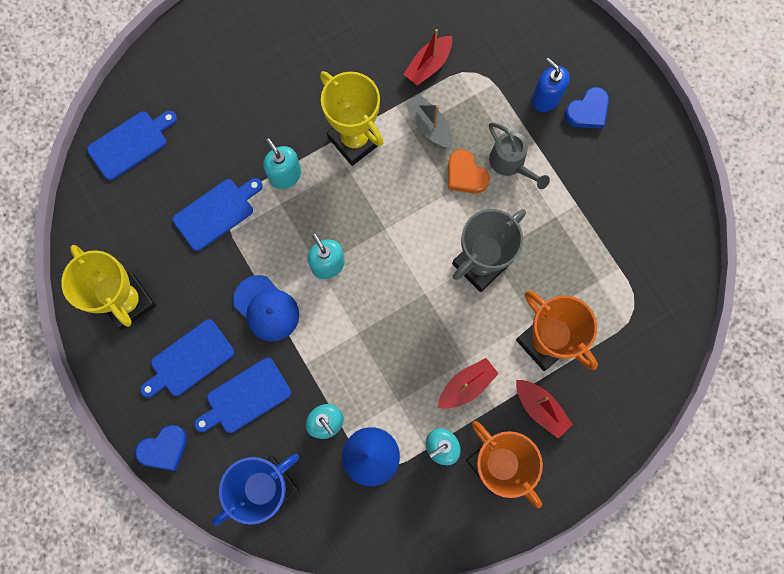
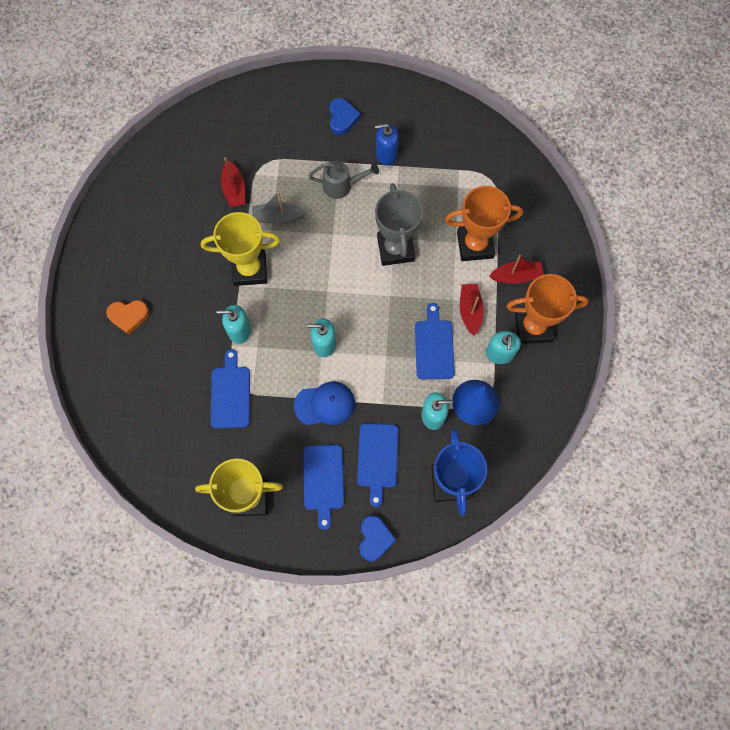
camera: 55 degrees left, 5 degrees down
blue cutting board [87,111,177,180] -> blue cutting board moved to [415,303,455,379]
orange heart [448,149,490,194] -> orange heart moved to [106,300,150,335]
blue soap dispenser [531,58,570,112] -> blue soap dispenser moved to [375,124,399,165]

